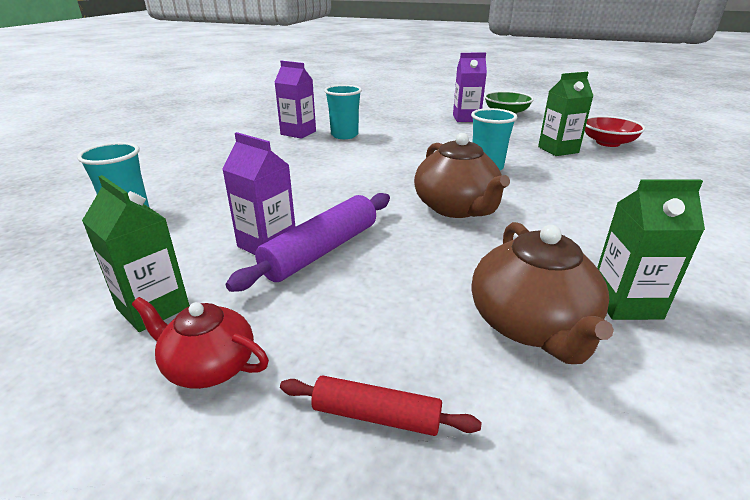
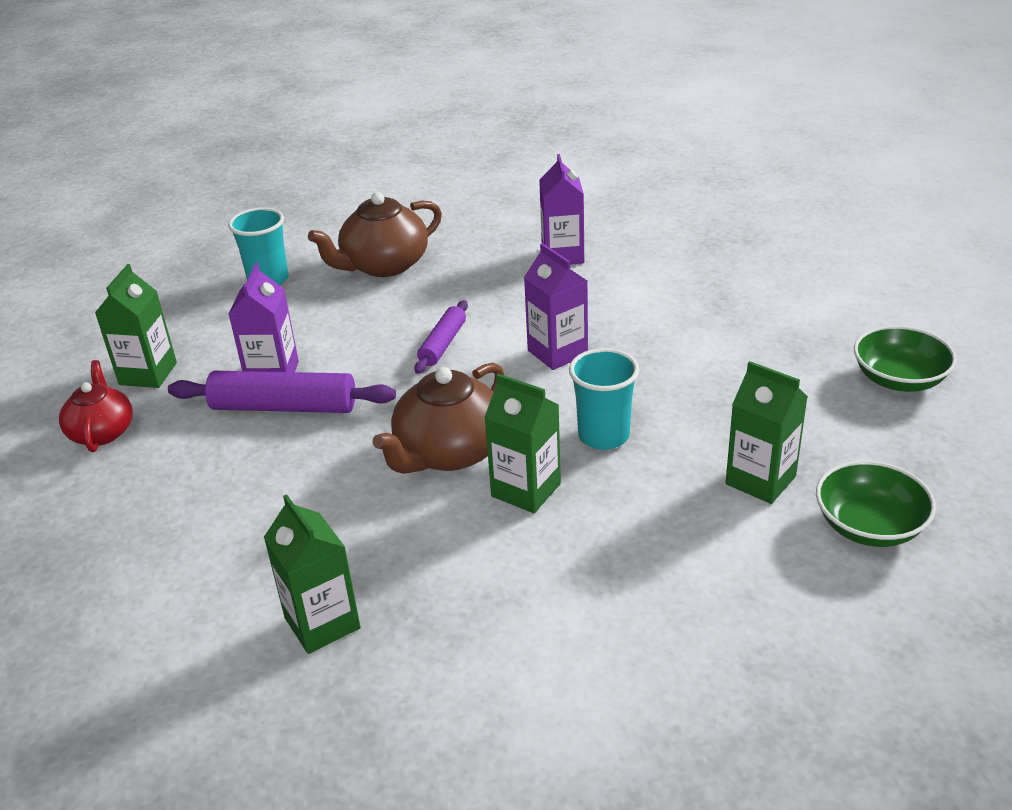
camera: 60 degrees right, 5 degrees up
red rolling pin [280,375,481,436] -> none
turquoise cup [324,85,362,139] -> none
purple carton [453,53,487,122] -> purple carton moved to [524,243,588,370]
brown teapot [472,222,614,364] -> brown teapot moved to [308,192,442,277]
red bowl [585,116,645,147] -> green bowl [816,461,936,547]
none -> purple rolling pin [414,300,468,374]
none -> green carton [484,374,561,513]

